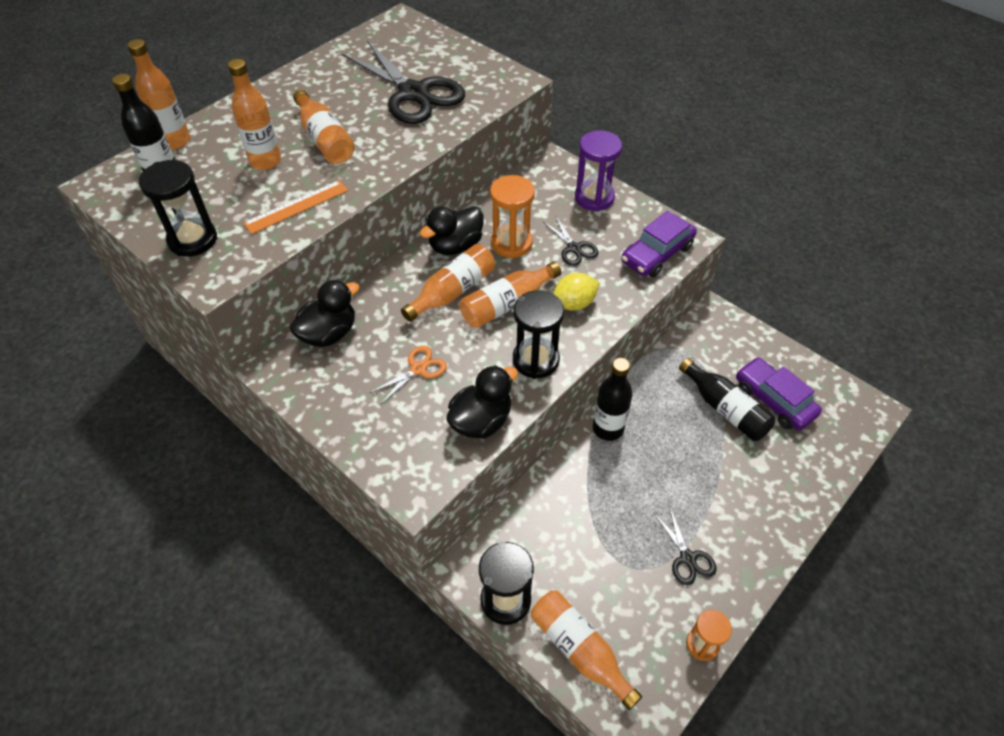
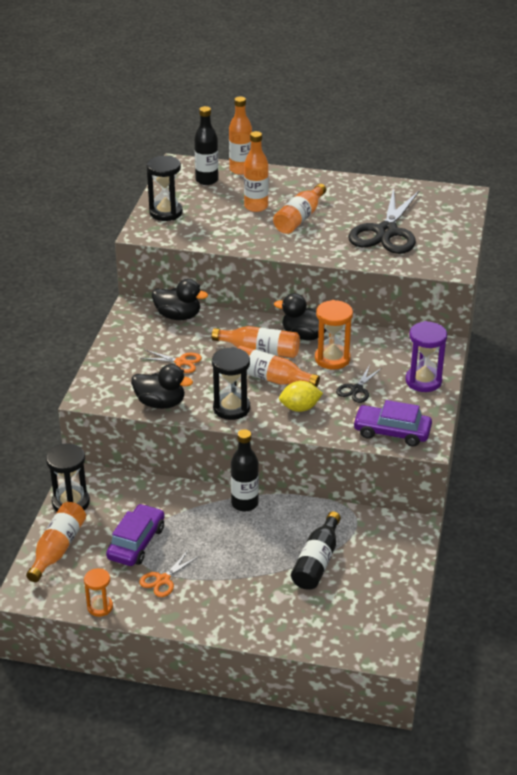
camera: 60 degrees right, 15 degrees down
orange ruler [243,180,348,234] -> none
yellow lemon [553,273,600,311] -> yellow lemon turned 45 degrees counterclockwise [279,381,323,412]
black scissors [654,506,717,585] -> orange scissors [139,551,199,597]
purple car [736,357,822,430] -> purple car moved to [106,504,165,566]

